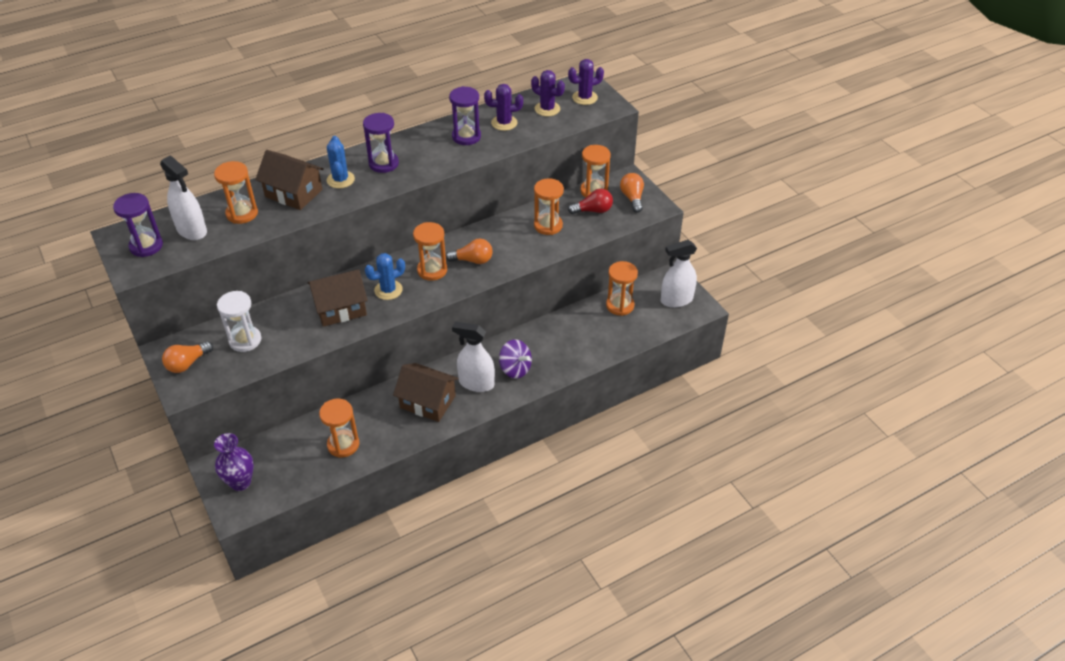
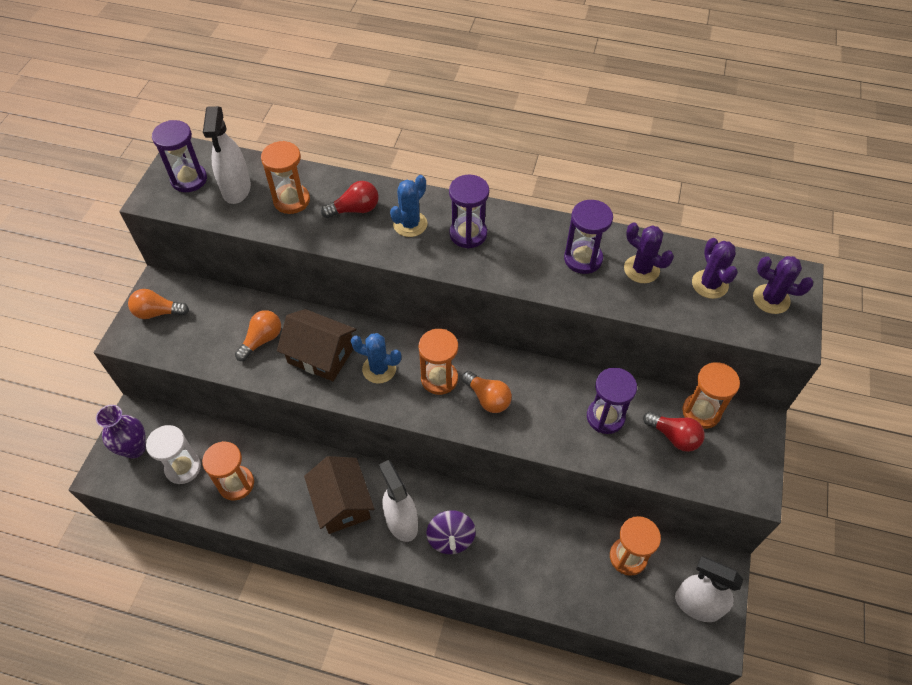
camera: 45 degrees right, 10 degrees up
white hourglass [217,291,261,352] -> white hourglass moved to [146,425,201,484]
brown house [255,150,324,210] -> red light bulb [321,181,378,218]
orange hourglass [534,178,564,235] -> purple hourglass [587,368,637,434]
orange light bulb [620,173,644,213] -> orange light bulb moved to [235,310,281,361]

